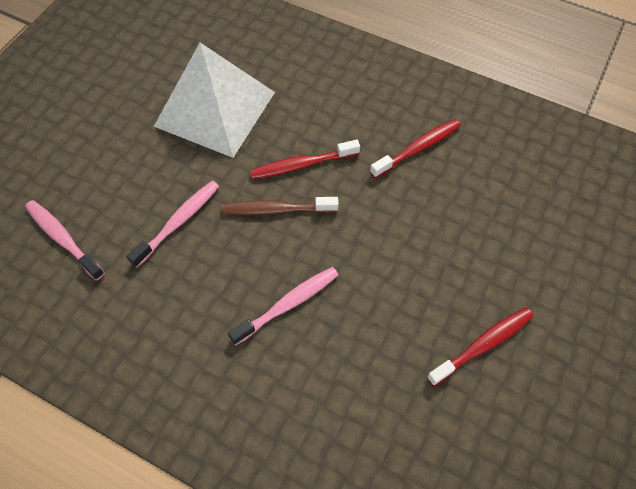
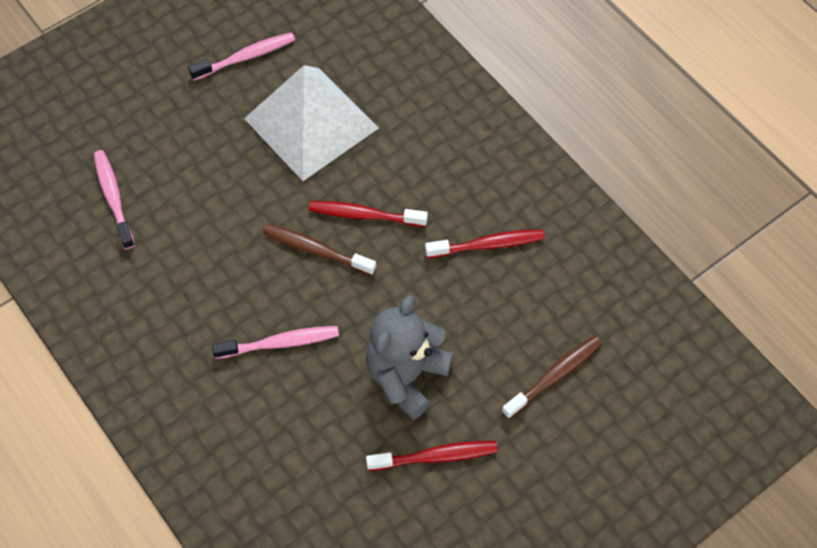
camera: 25 degrees right, 0 degrees up
pink toothbrush [126,181,219,268] -> pink toothbrush moved to [188,32,295,81]
none -> grey teddy bear [366,295,453,419]
none -> brown toothbrush [502,335,602,419]

